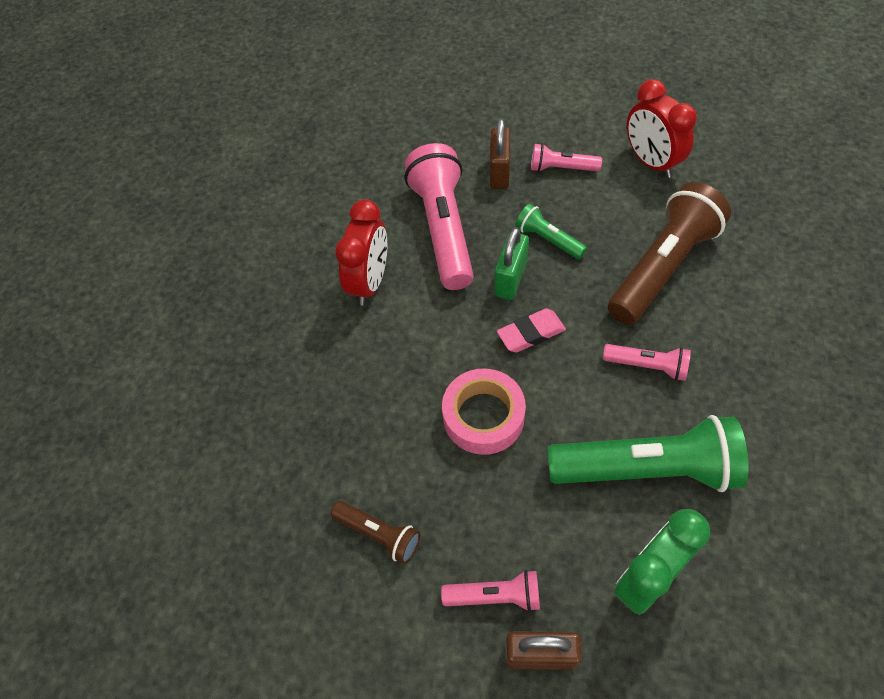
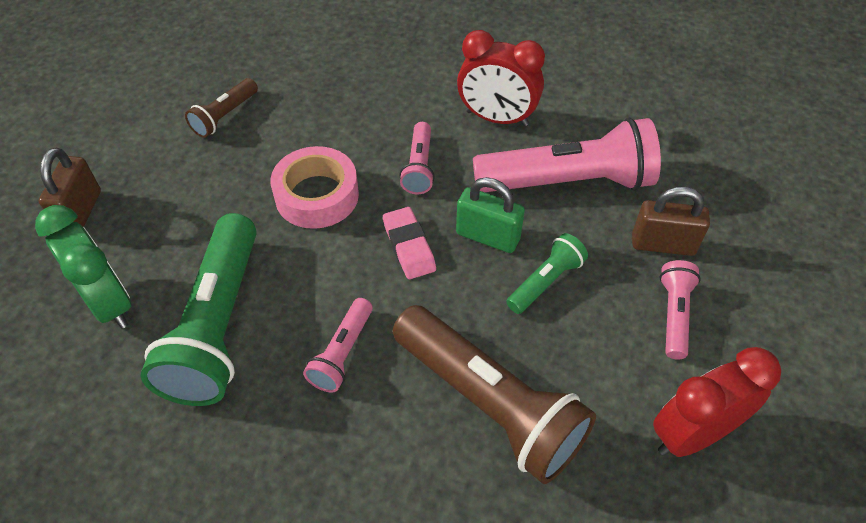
camera: 90 degrees right, 5 degrees down
pink flashlight [441,570,540,612] -> pink flashlight moved to [399,122,435,194]

